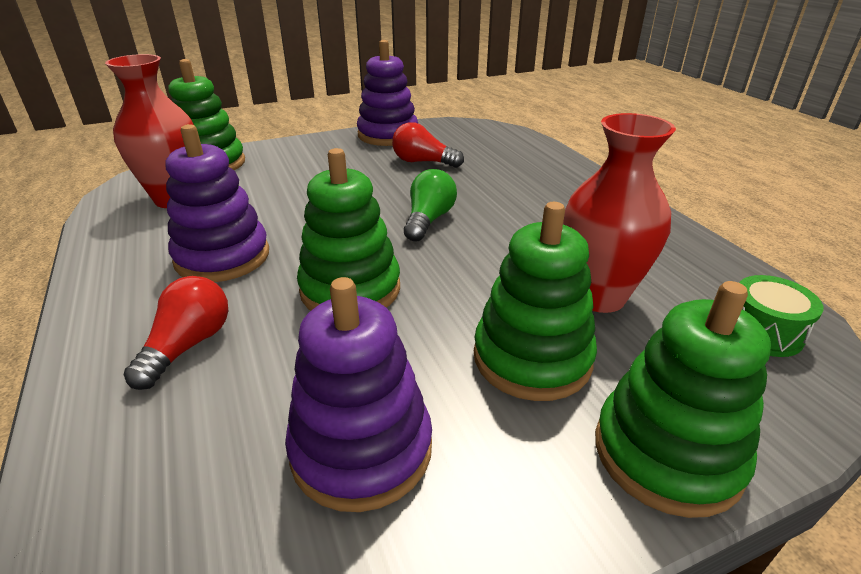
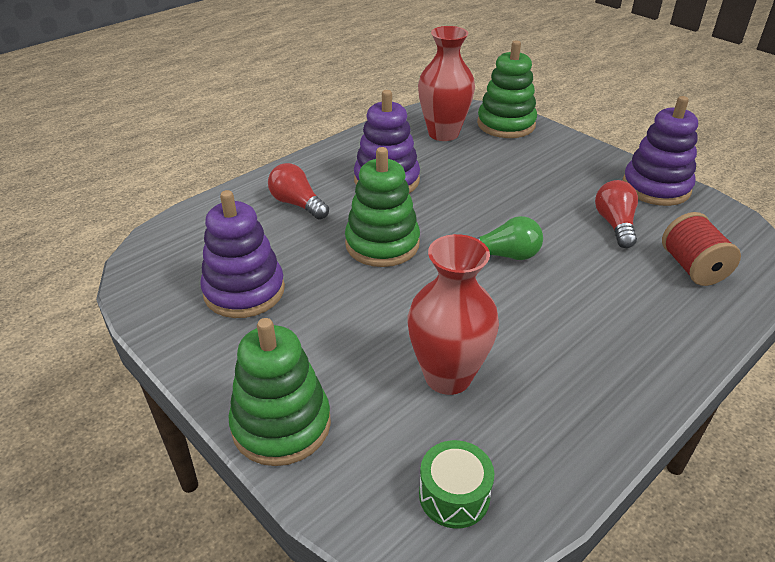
camera: 70 degrees right, 5 degrees up
red light bulb [124,276,228,390] -> red light bulb turned 135 degrees counterclockwise [268,163,329,220]
green stacking toy [474,202,597,401] -> none
none -> red spool [662,212,741,286]

